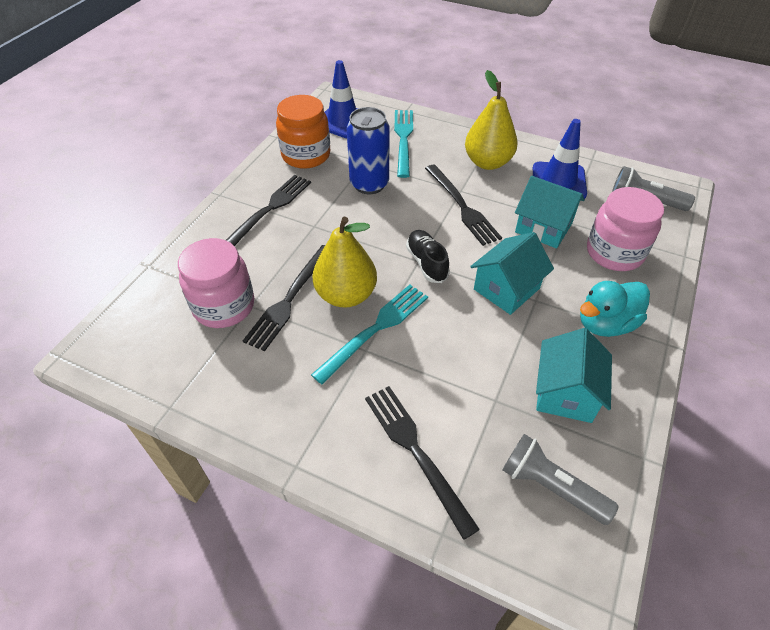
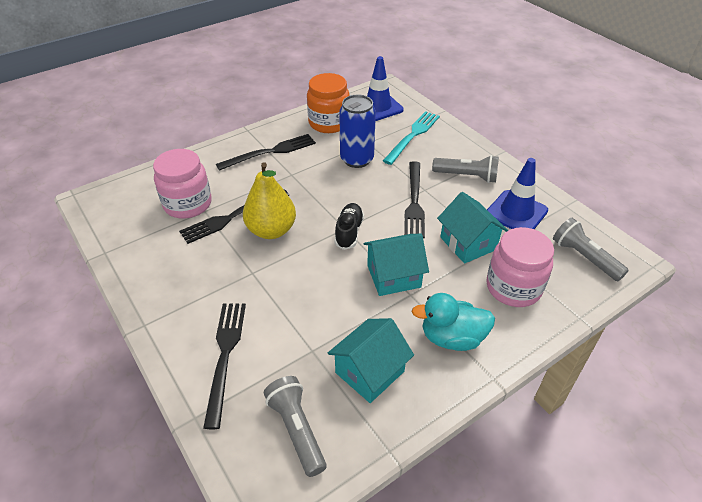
camera: 30 degrees right, 5 degrees down
turquoise fork [311,284,428,384] -> none
yellow pear [465,70,518,170] -> grey flashlight [432,155,499,183]

